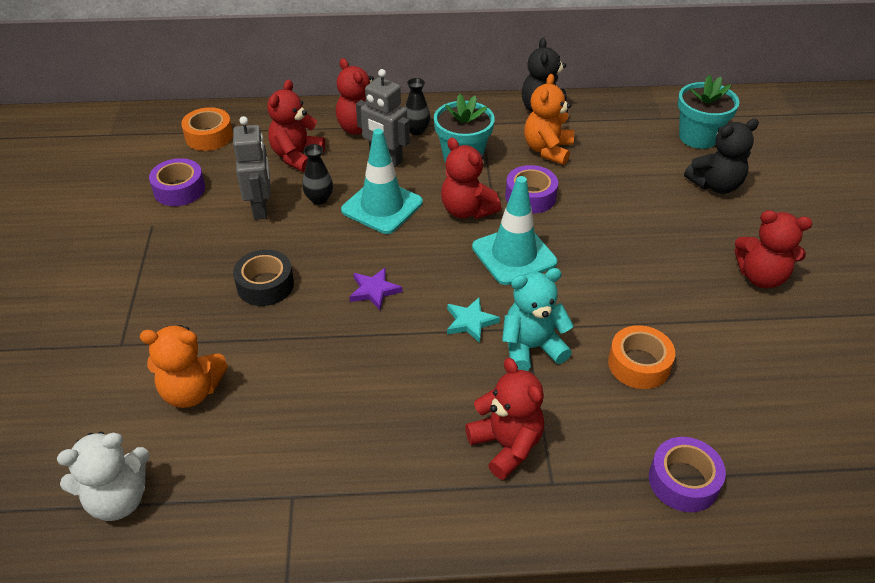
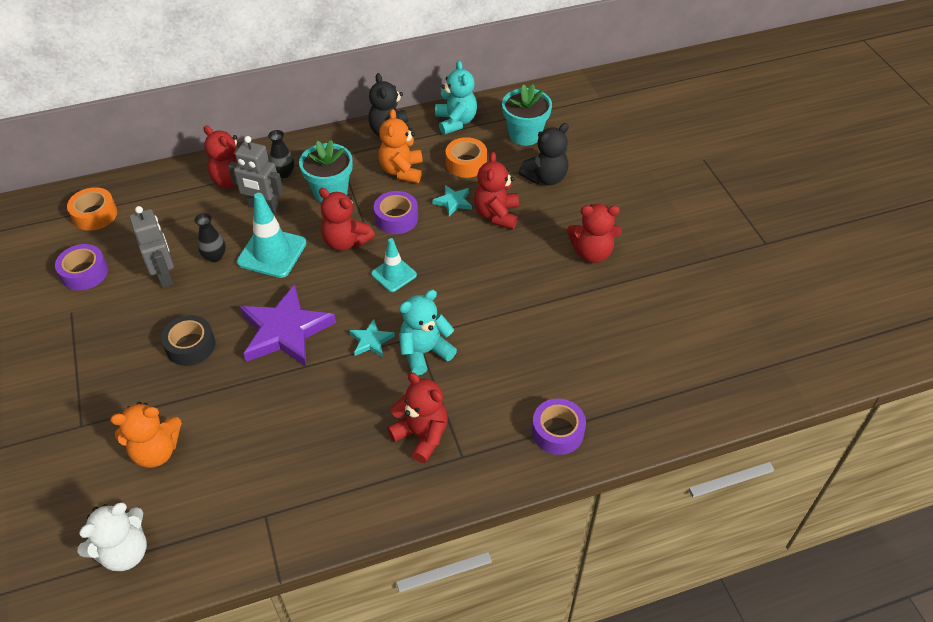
camera: 15 degrees left, 5 degrees up
red teddy bear [267,80,325,172] -> red teddy bear moved to [474,152,519,229]
purple star [349,267,402,311] -> purple star [240,284,336,366], size x2.14
turquoise traffic cone [472,176,557,285] -> turquoise traffic cone [371,238,417,292], size x0.62
orange tape [608,325,675,389] -> orange tape moved to [446,137,487,178]
none -> turquoise star [432,185,472,217]
none -> turquoise teddy bear [435,60,477,135]

